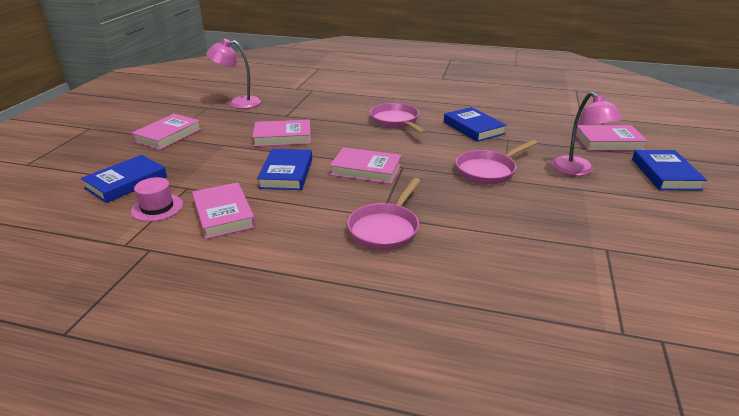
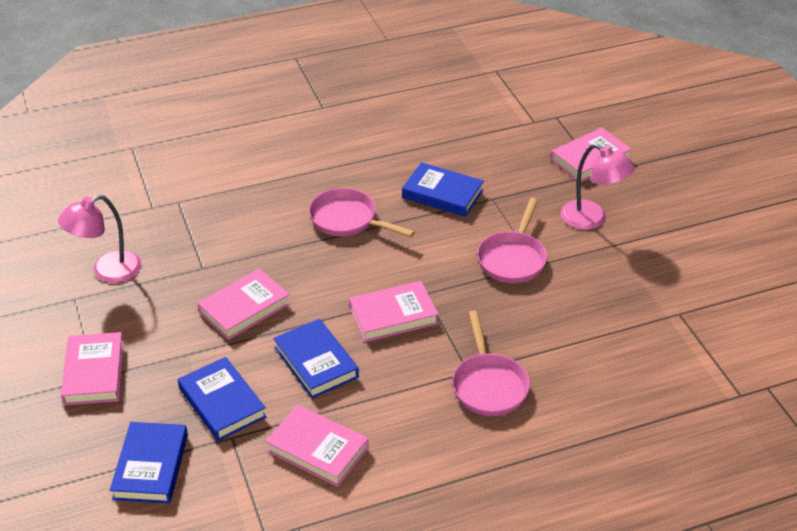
camera: 35 degrees left, 10 degrees up
pink hat [131,177,183,222] -> none
blue book [632,150,707,191] -> blue book moved to [178,357,267,441]

